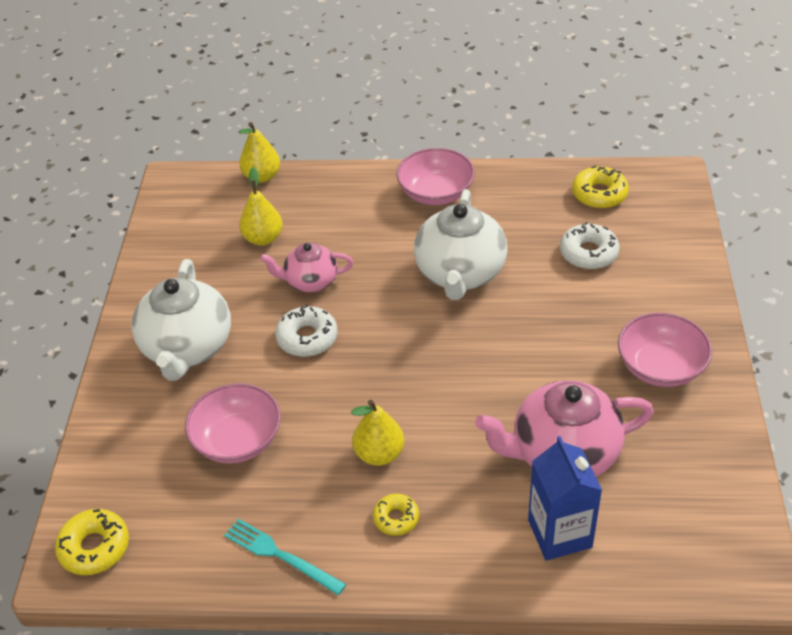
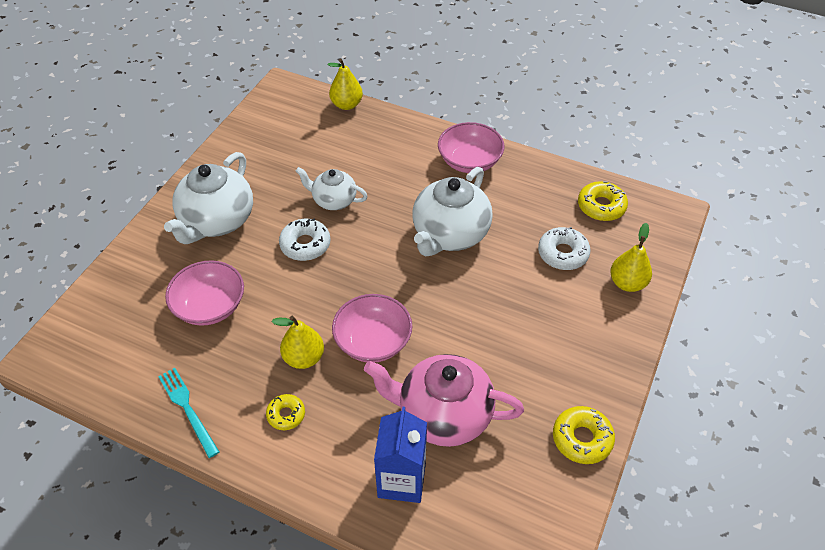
camera: 20 degrees right, 5 degrees up
yellow donut [55,509,129,575] -> yellow donut moved to [553,406,615,464]
yellow pear [239,167,283,246] -> yellow pear moved to [610,223,652,292]
pink teapot [260,243,353,292] -> white teapot [296,167,368,210]
pink bowl [618,313,712,387] -> pink bowl moved to [332,294,412,362]

